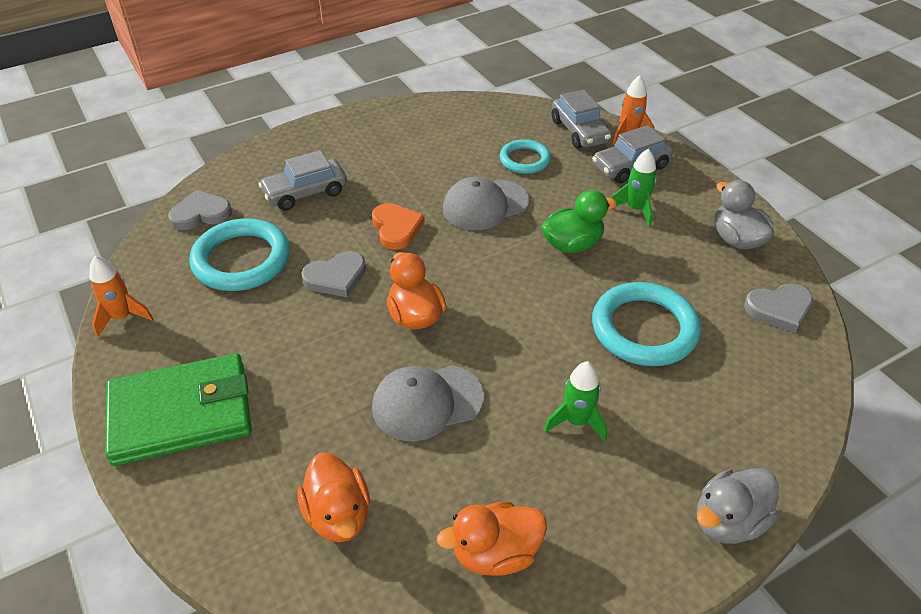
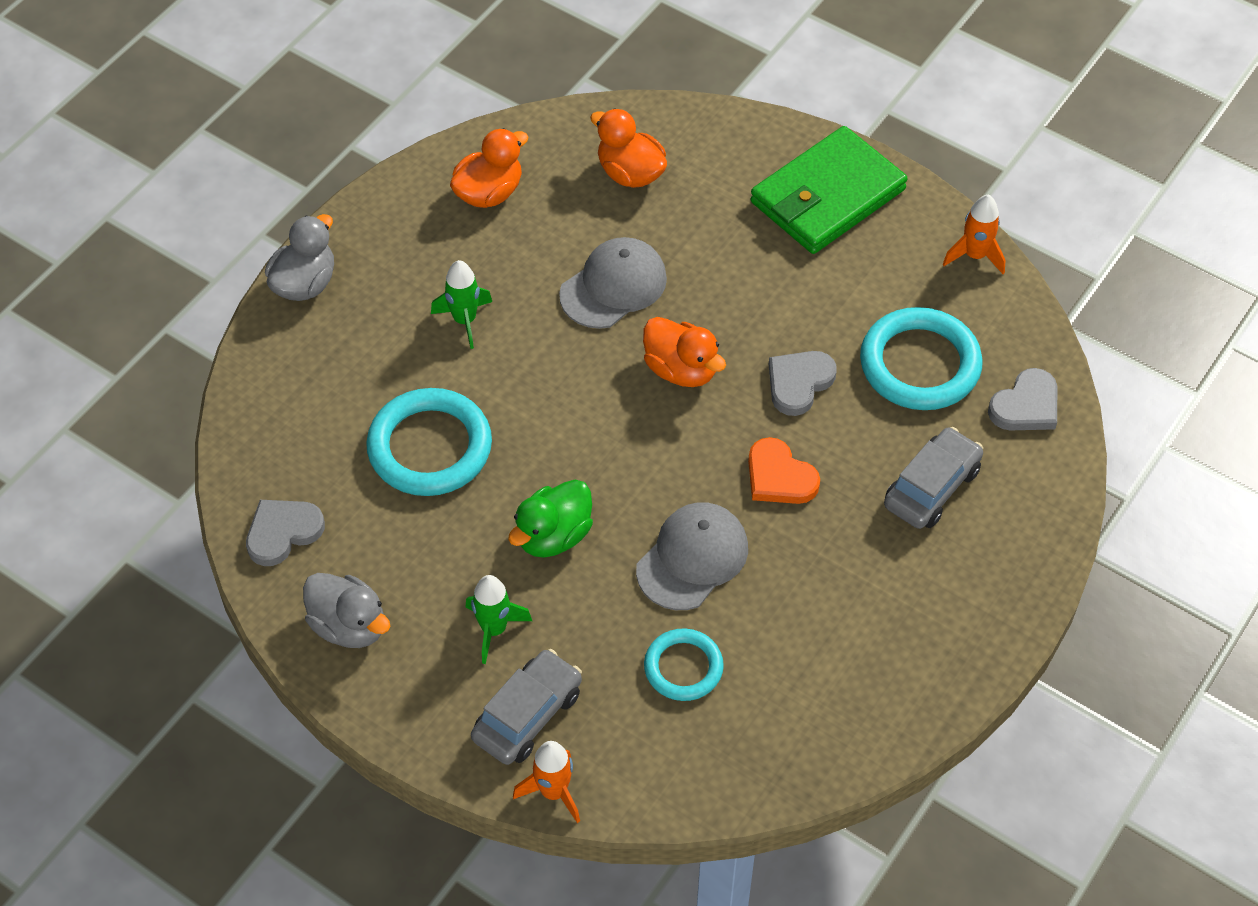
camera: 155 degrees right, 10 degrees up
grey car [552,89,611,148] -> none

